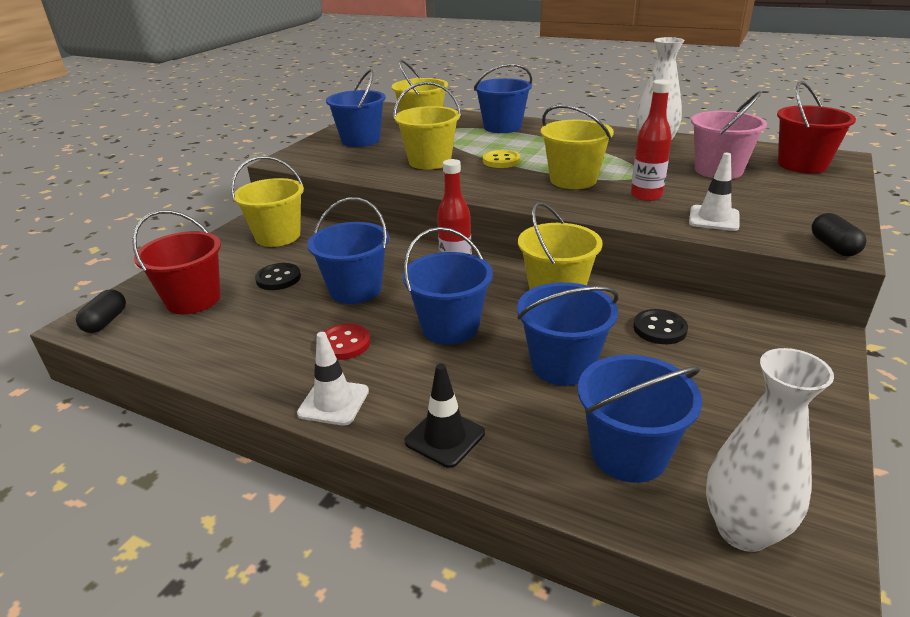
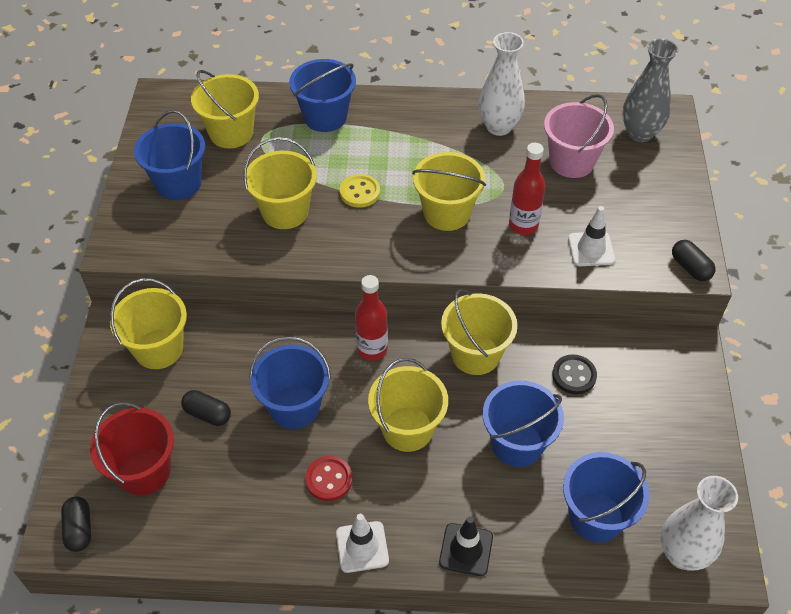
camera: 25 degrees left, 20 degrees up
black button [255,263,301,290] -> black capsule [181,390,231,426]
blue bucket [403,227,493,344] -> yellow bucket [368,358,448,452]
red bucket [777,81,856,173] -> grey vase [622,39,678,142]

